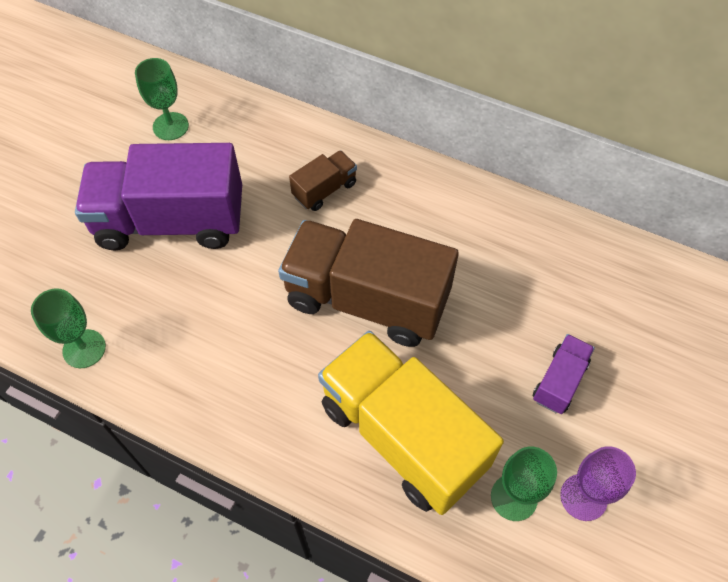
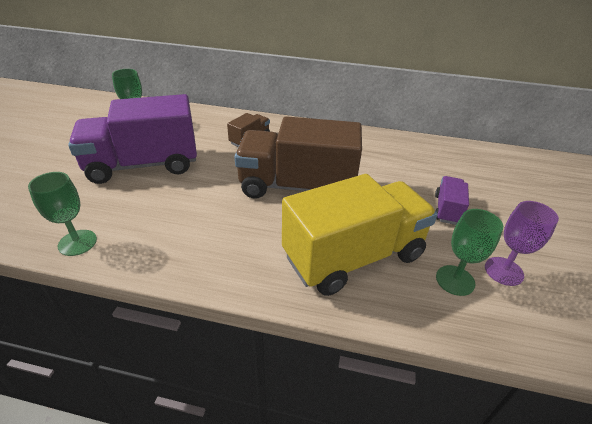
camera: 15 degrees left, 20 degrees down
yellow truck [318,331,504,515] -> yellow truck turned 120 degrees clockwise [282,174,438,296]

